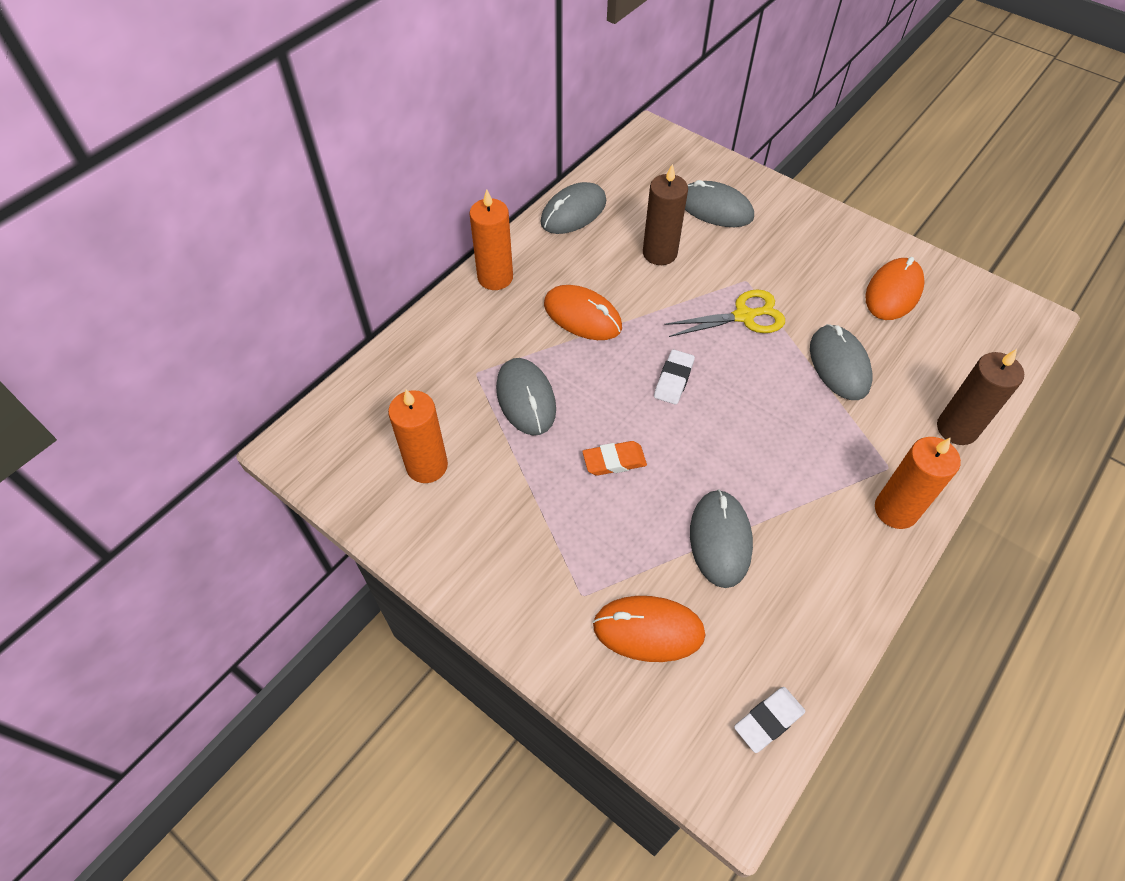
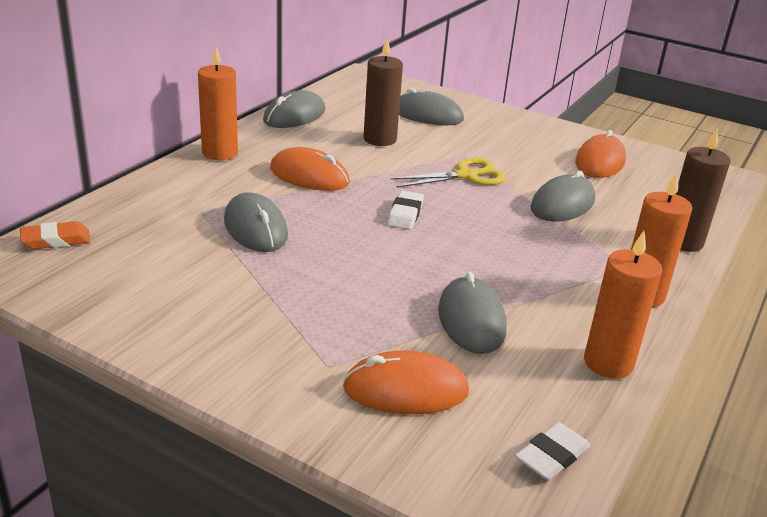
camera: 10 degrees left, 25 degrees down
orange candle [388,389,448,483] -> orange candle moved to [584,231,662,379]
orange eraser [582,441,647,476] -> orange eraser moved to [20,221,91,249]
grey mouse [810,324,873,400] -> grey mouse turned 60 degrees clockwise [531,171,595,222]

